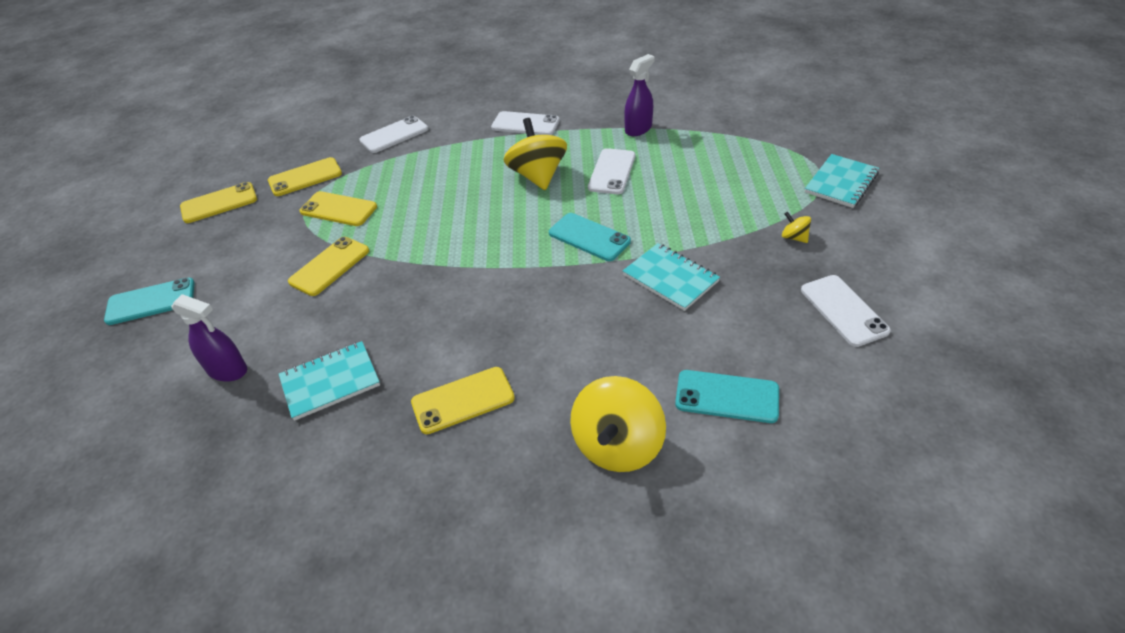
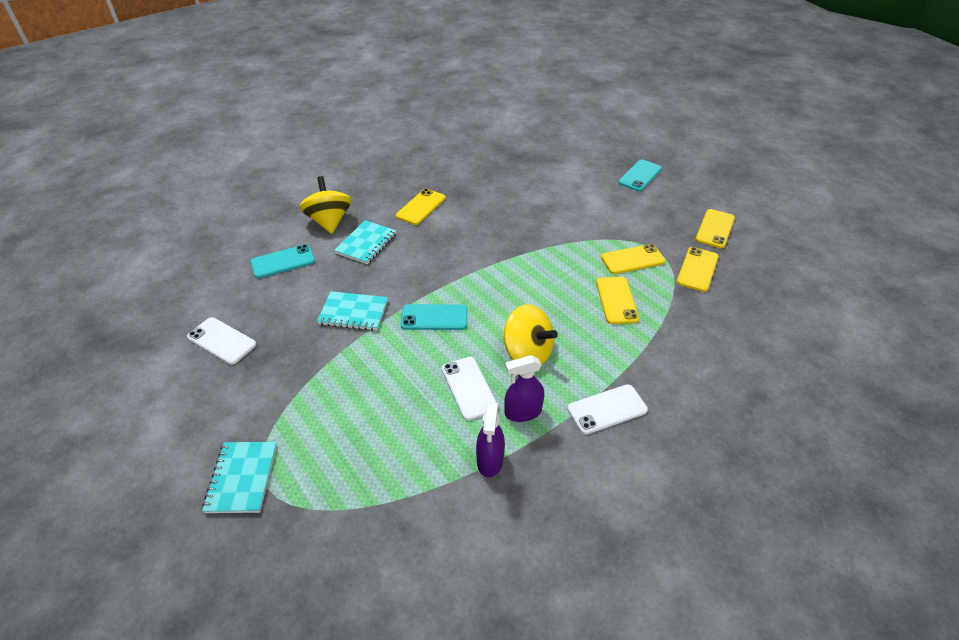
camera: 140 degrees right, 0 degrees up
purple spray bottle [171,294,247,382] -> purple spray bottle moved to [504,355,544,422]
turquoise notebook [279,341,380,421] -> turquoise notebook moved to [334,220,396,264]
yellow phone [288,237,369,296] -> yellow phone moved to [596,277,639,324]
white phone [359,116,428,153] -> none
yellow spinning top [782,211,811,243] -> none

